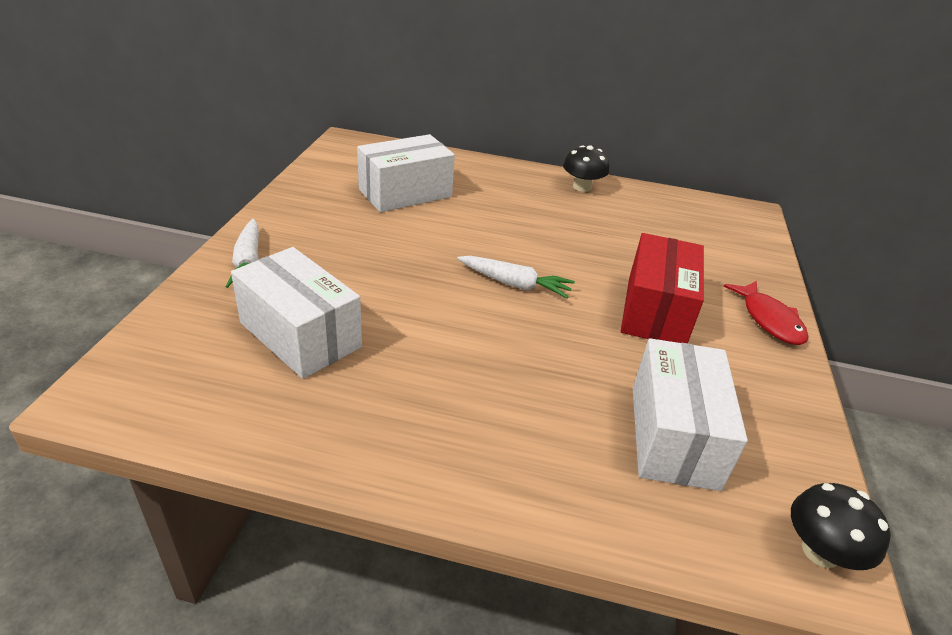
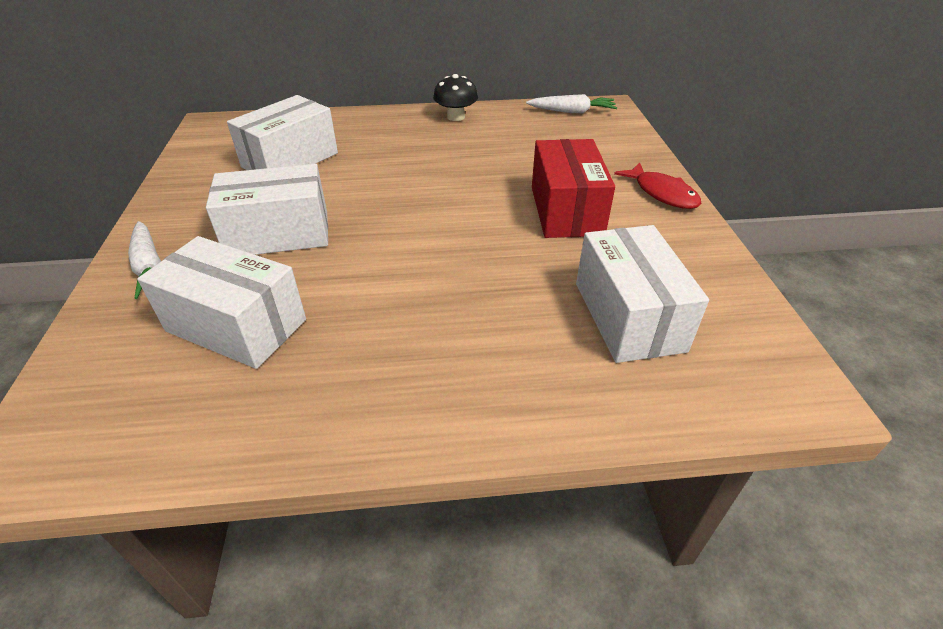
camera: 15 degrees left, 5 degrees up
white carrot [457,256,575,298] -> white carrot moved to [526,94,617,113]
black mushroom [791,483,891,570] -> none
none -> white box [206,164,328,255]

